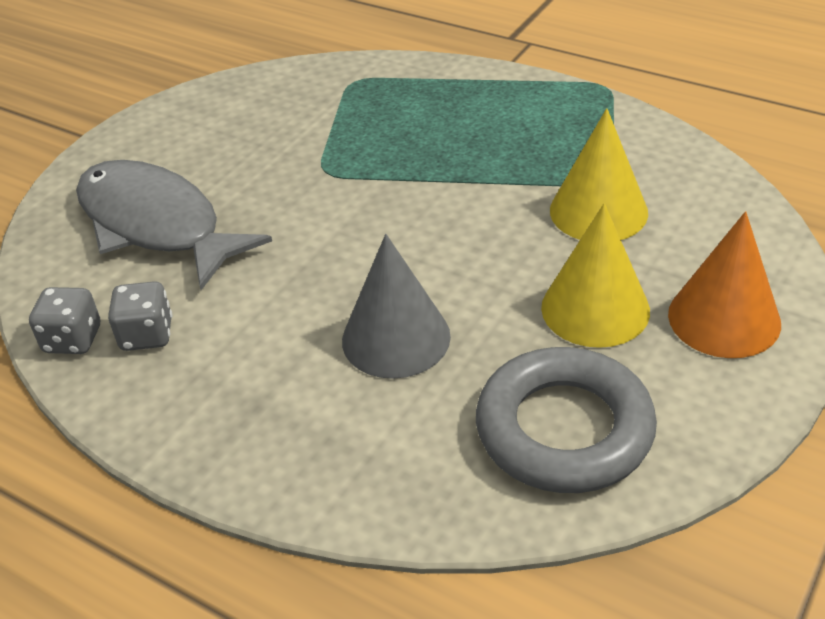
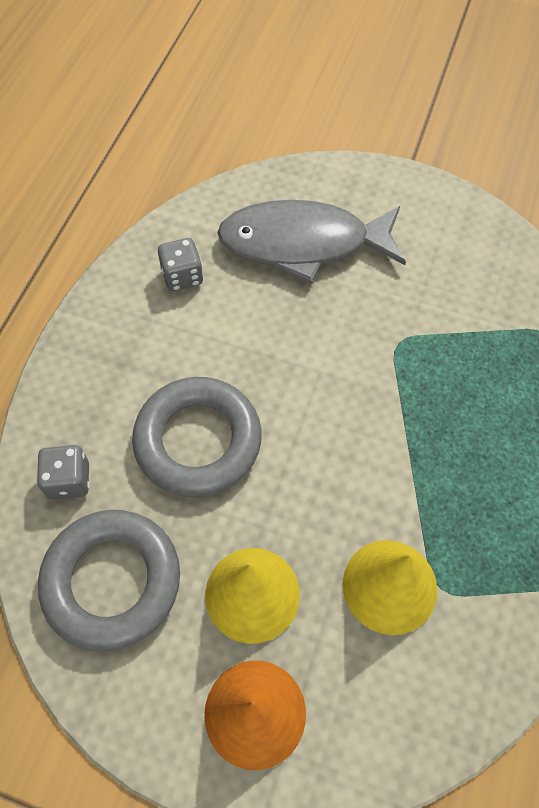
camera: 75 degrees right, 20 degrees up
grey dice [29,287,100,354] -> grey dice moved to [36,445,90,500]
grey fish [76,160,272,290] -> grey fish turned 120 degrees counterclockwise [217,200,406,283]
grey cone [342,234,451,379] -> grey ring [132,377,262,497]

